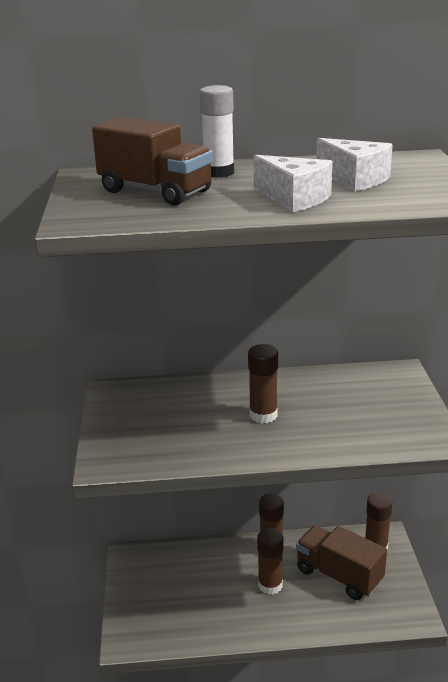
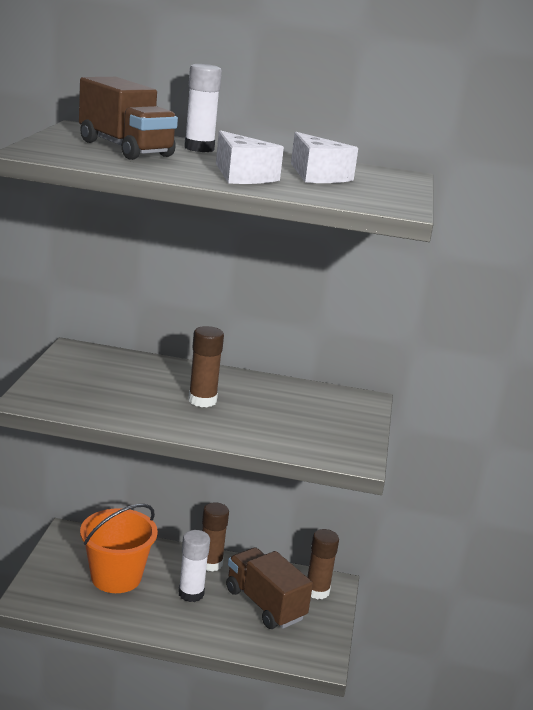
camera: 10 degrees right, 5 degrees down
brown glue stick [257,528,284,595] -> white glue stick [178,530,210,602]
none -> orange bucket [80,504,158,593]

